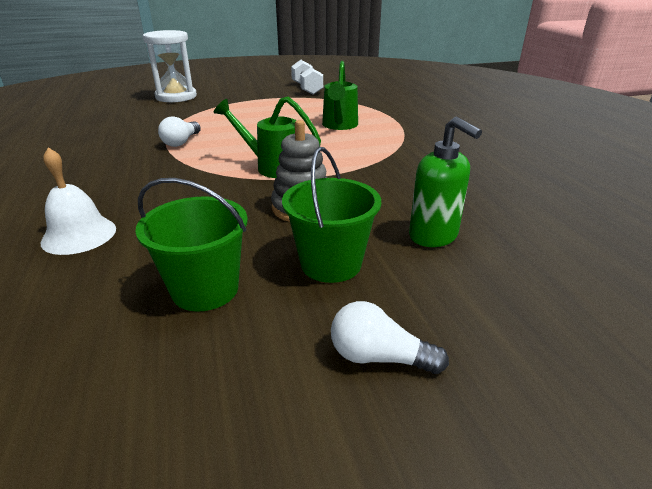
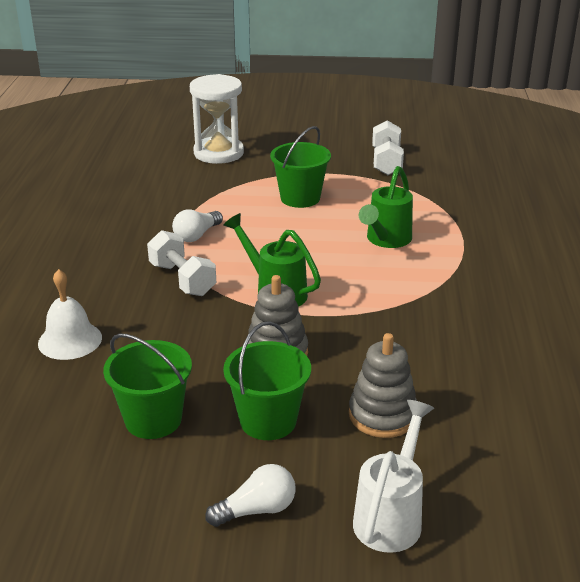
camera: 20 degrees right, 0 degrees up
white light bulb [331,301,449,374] -> white light bulb turned 120 degrees clockwise [205,464,296,527]
green soap dispenser [409,117,482,247] -> grey stacking toy [349,333,417,438]
none -> white dumbbell [147,230,216,296]
none -> green bucket [270,126,331,208]
none -> white watering can [353,400,434,553]

